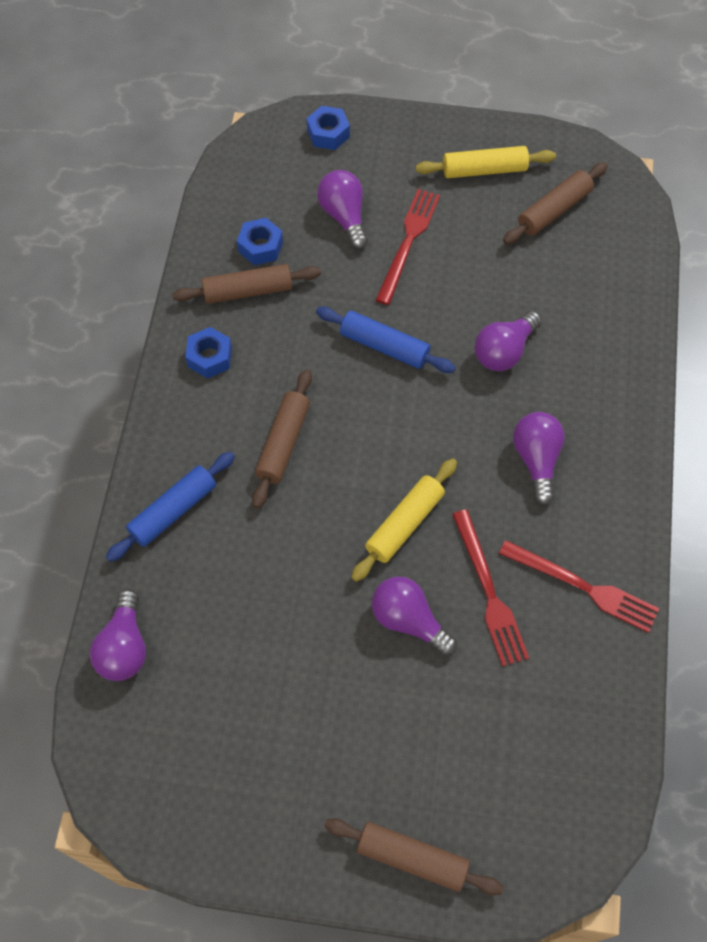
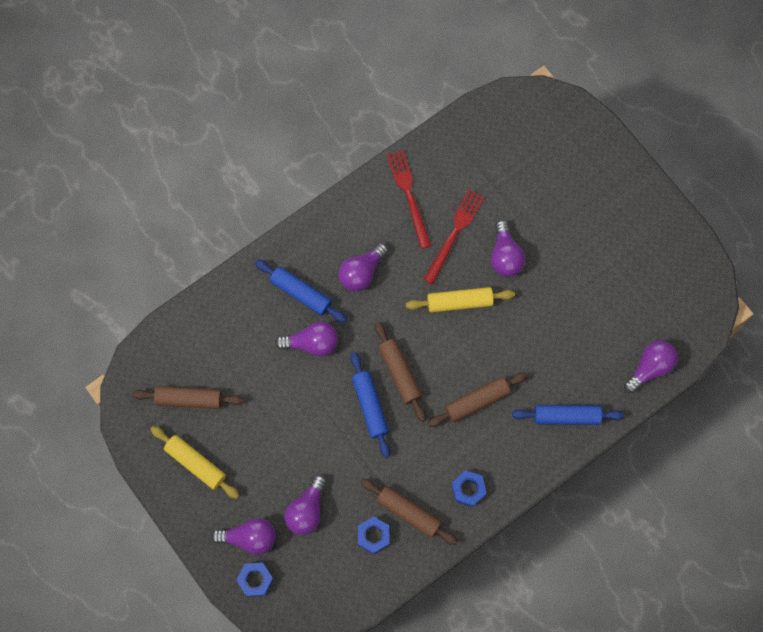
camera: 135 degrees left, 10 degrees up
brown rolling pin [324,818,504,895] -> brown rolling pin moved to [375,322,426,422]
red fork [376,189,440,305] -> none
none -> purple light bulb [211,518,276,555]
none -> blue rolling pin [255,260,347,323]

